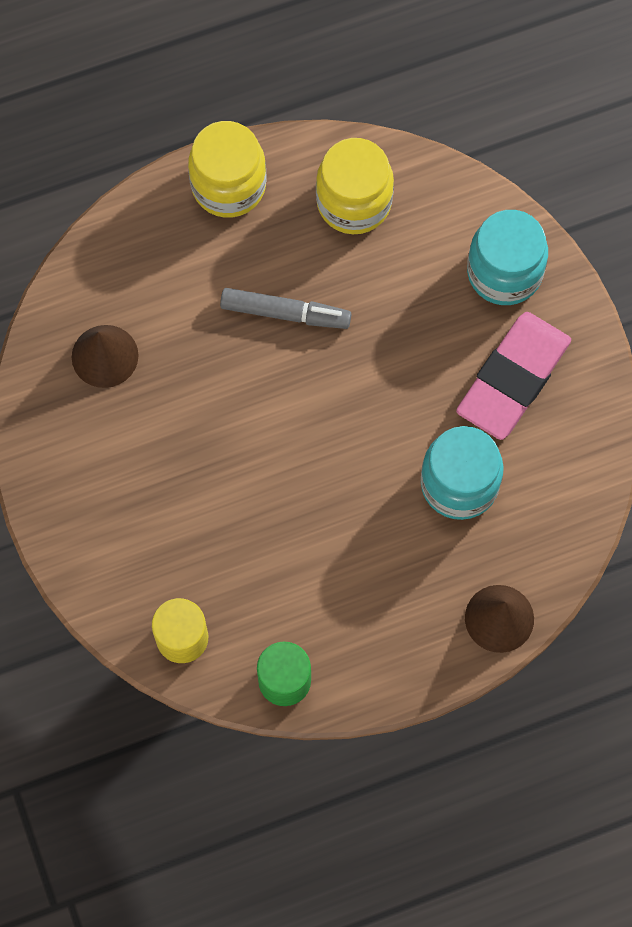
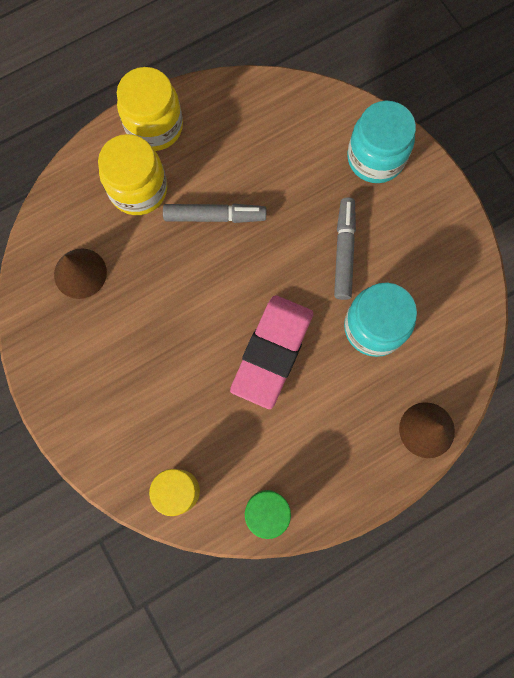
camera: 10 degrees left, 5 degrees up
yellow jar [316,138,394,234] -> yellow jar moved to [98,134,167,215]
pink eraser [456,312,571,440] -> pink eraser moved to [230,295,313,409]
none -> grey marker [334,198,356,300]

